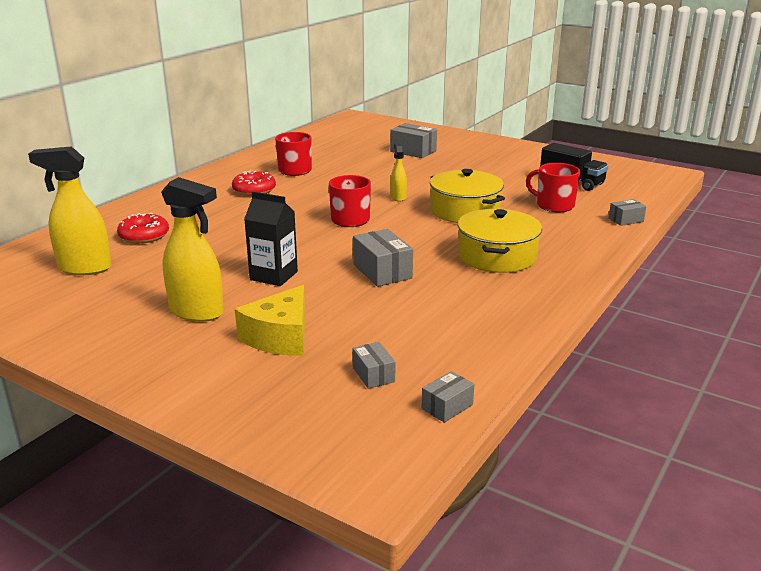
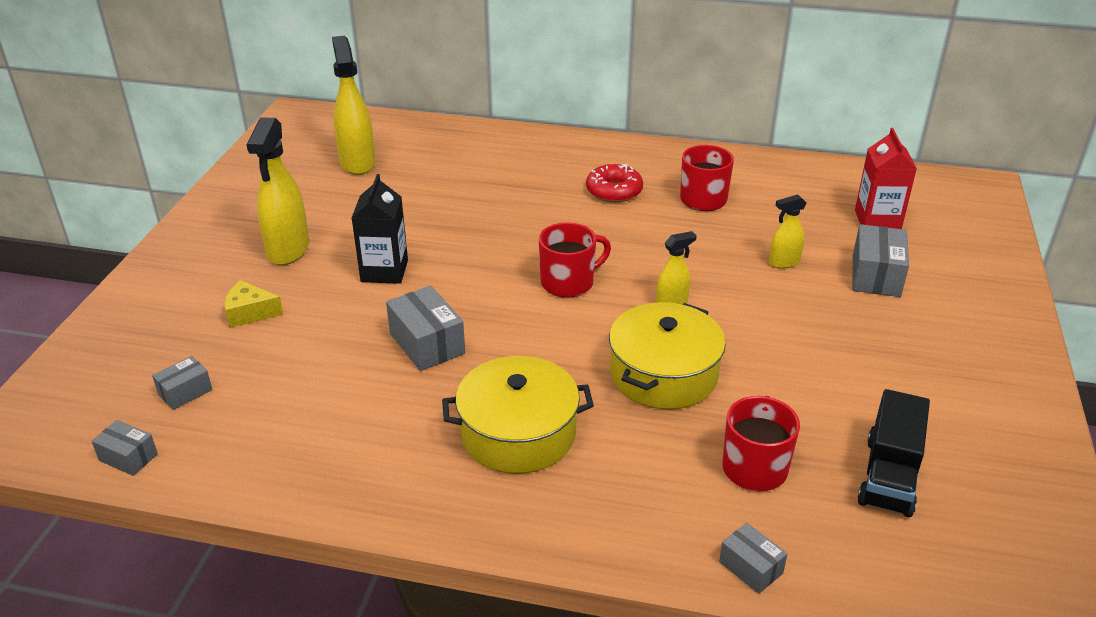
camera: 70 degrees right, 10 degrees up
red donut [117,213,169,244] -> none
yellow cheese [235,285,305,356] -> yellow cheese [225,280,283,328], size x0.62
grey box [353,229,413,287] -> grey box turned 75 degrees counterclockwise [386,286,465,371]
none -> yellow spray bottle [769,194,806,269]
none -> red carton [855,128,917,229]

